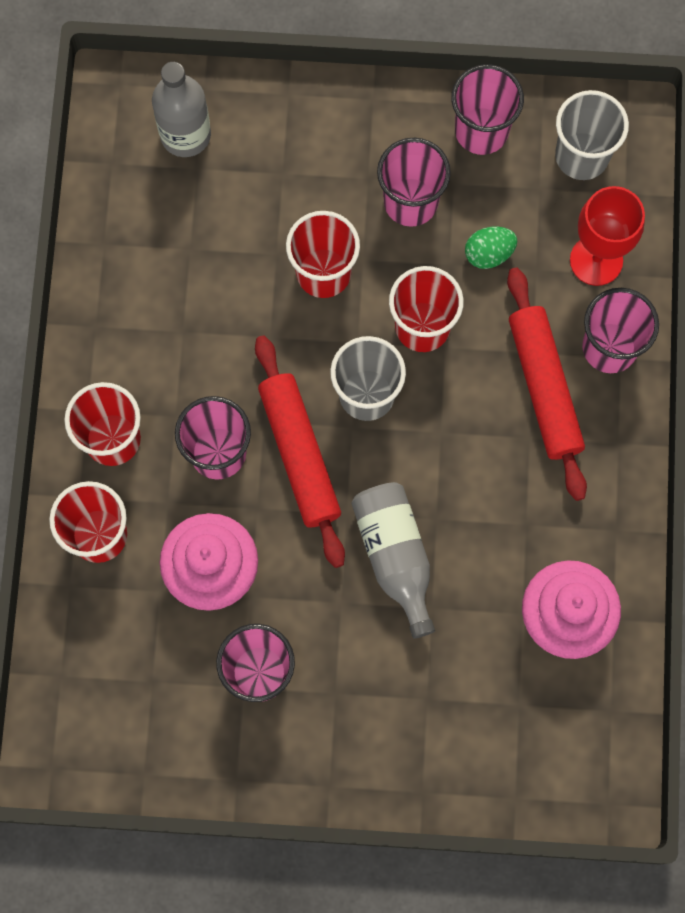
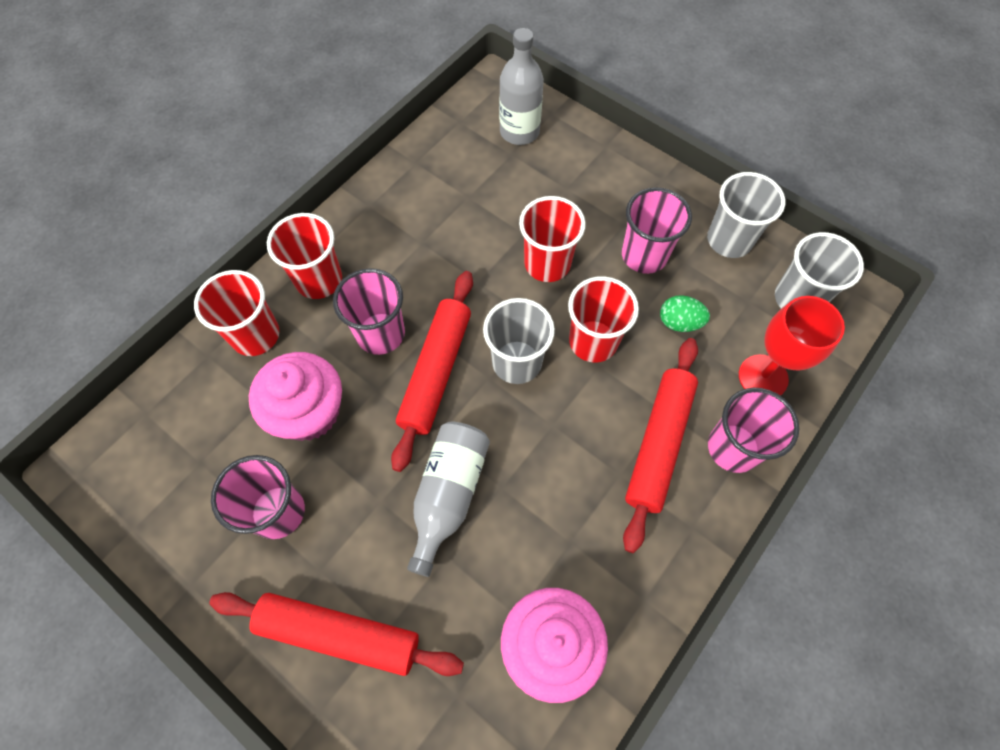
camera: 35 degrees right, 10 degrees down
pink cup [451,64,524,155] -> grey cup [707,172,785,258]
none -> red rolling pin [209,592,464,676]

